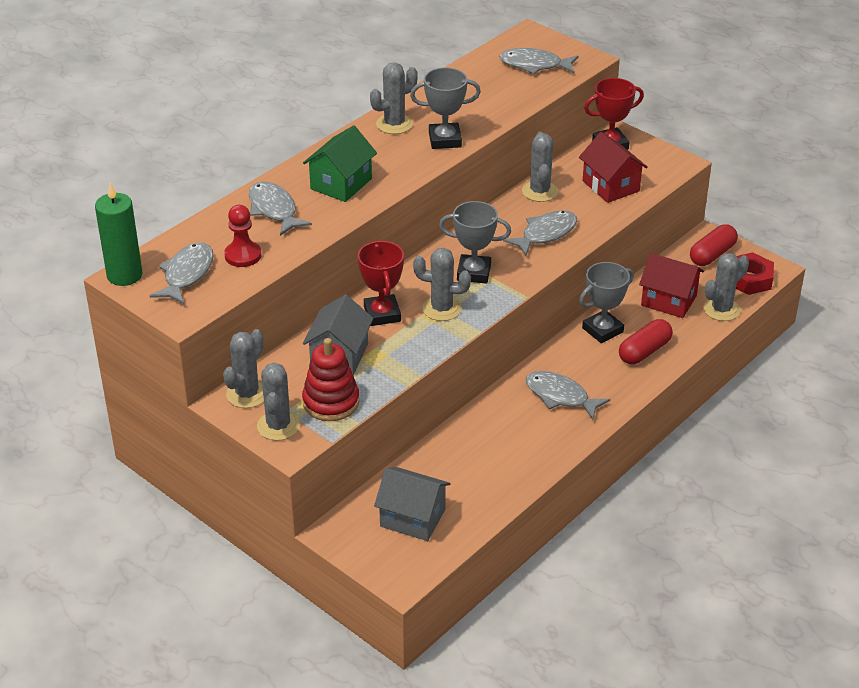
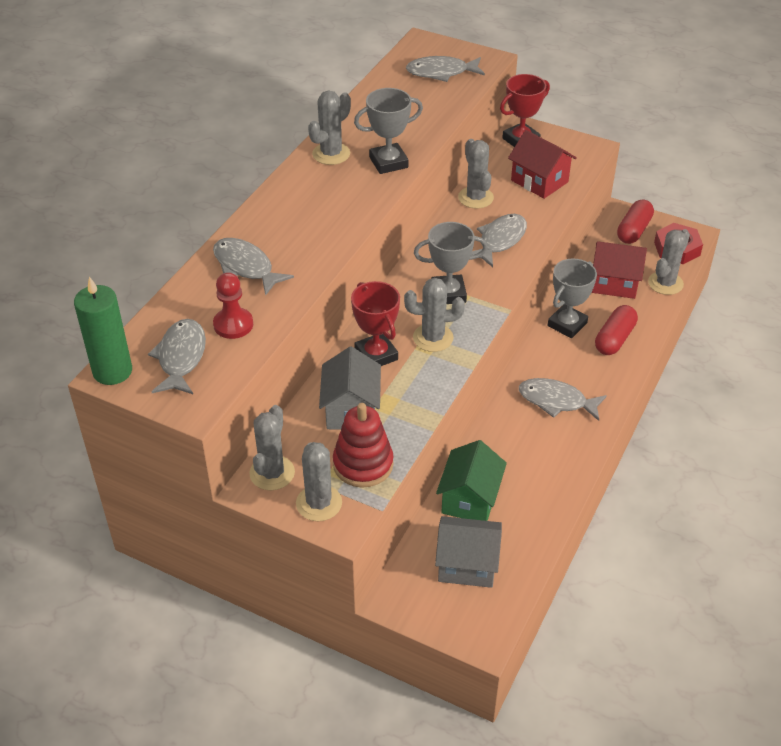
camera: 15 degrees left, 5 degrees up
green house [303,125,377,202] -> green house moved to [436,440,507,521]

